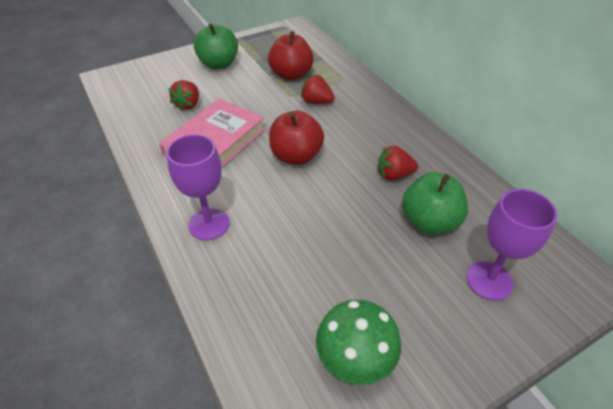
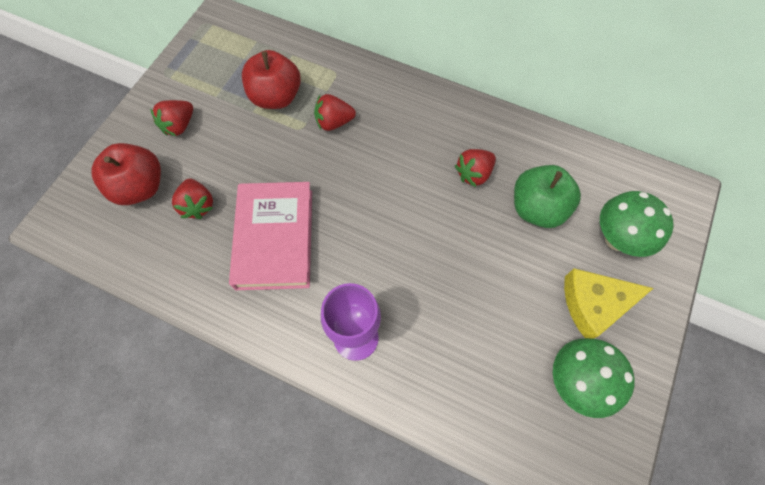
camera: 35 degrees left, 20 degrees up
green apple [194,23,238,70] -> red strawberry [150,100,193,136]
red apple [269,111,324,165] -> red apple moved to [91,143,161,205]
purple goblet [467,189,557,301] -> green mushroom [600,191,674,257]
none -> yellow cheese [564,268,654,339]

